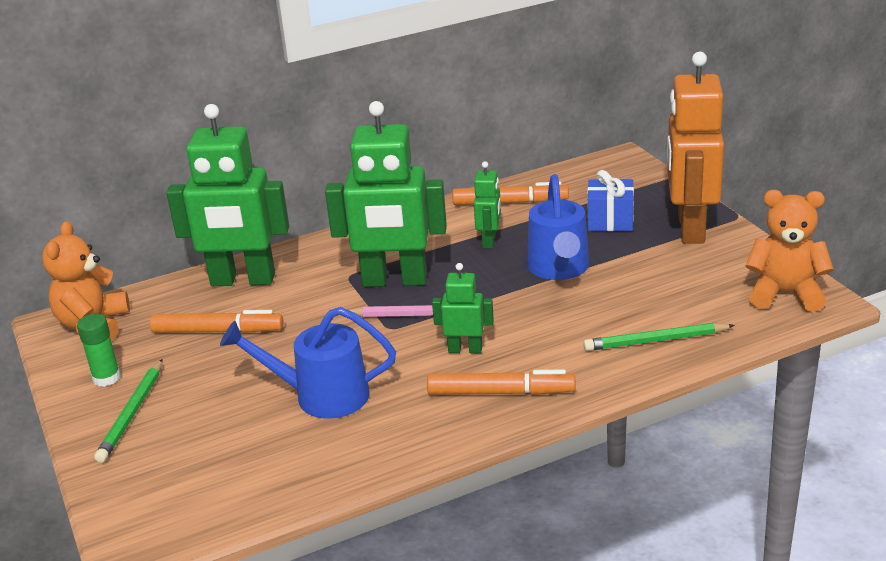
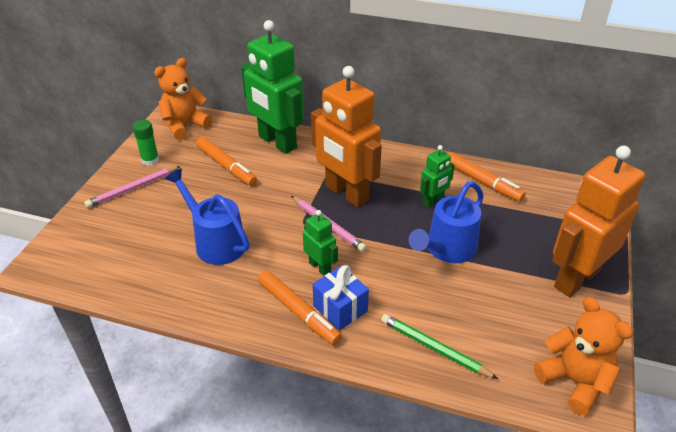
camera: 40 degrees right, 10 degrees up
green pencil [95,359,163,463] -> pink pencil [84,166,180,208]
green robot [325,101,447,287] -> orange robot [311,66,382,207]
blue gift [587,170,634,231] -> blue gift moved to [313,265,369,330]

